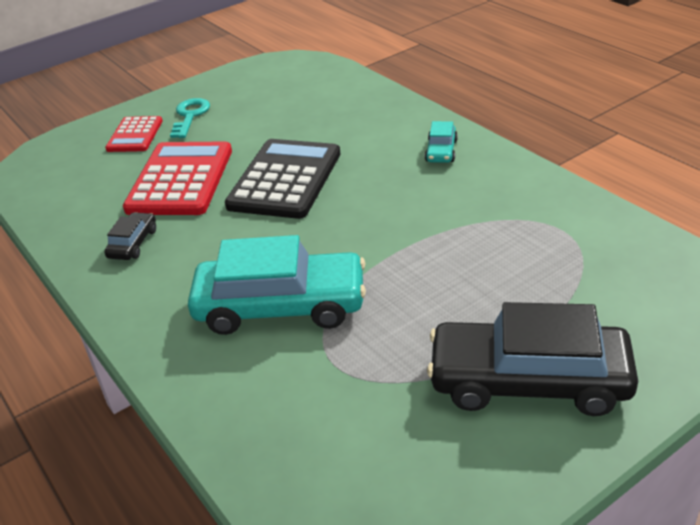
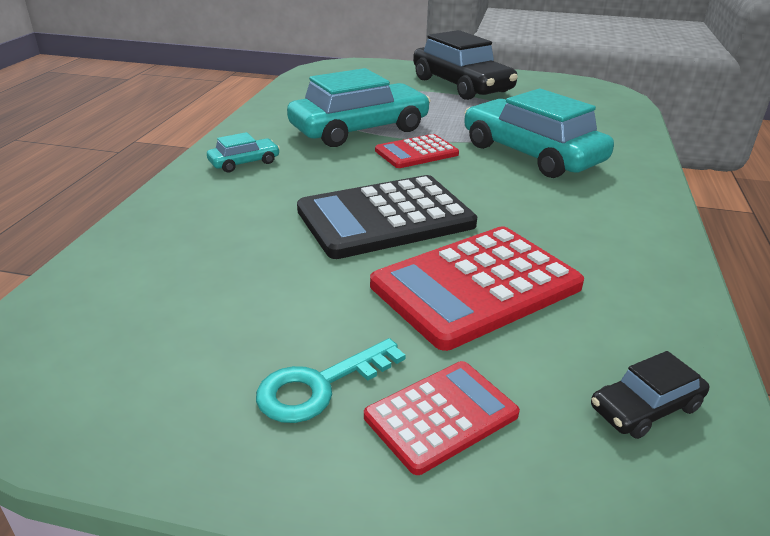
camera: 135 degrees left, 5 degrees down
black car [104,212,156,260] -> black car moved to [591,351,709,439]
none -> turquoise car [287,68,431,147]
none -> red calculator [375,134,459,168]

